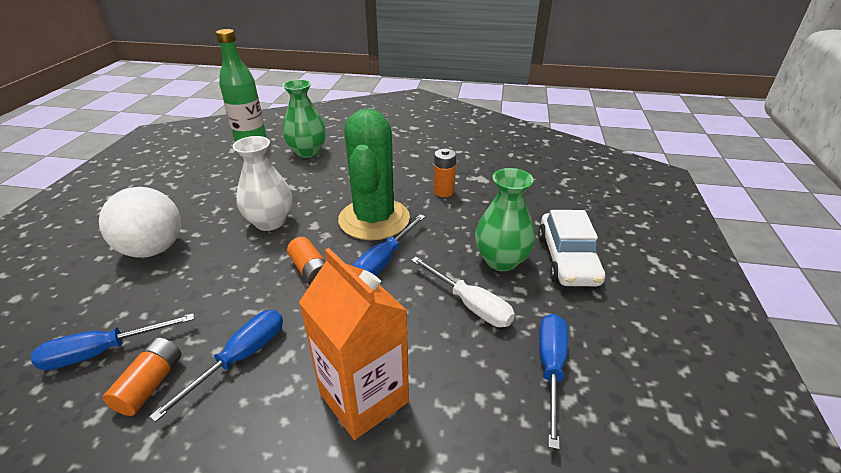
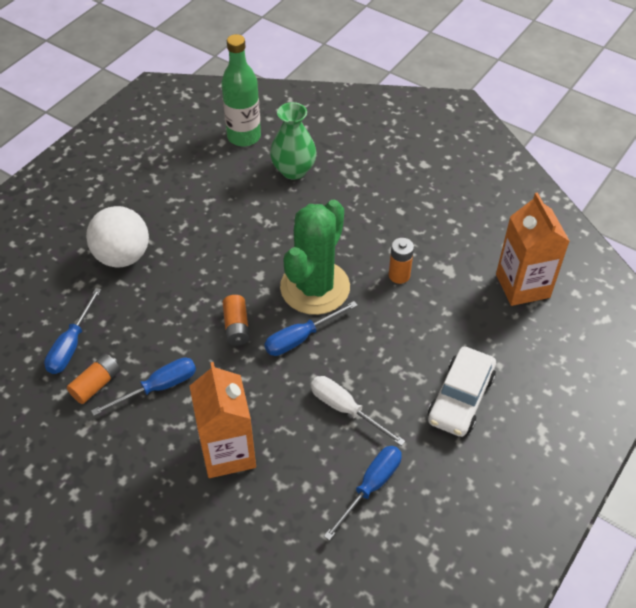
camera: 25 degrees right, 15 degrees up
blue screwdriver [31,313,194,370] -> blue screwdriver turned 75 degrees counterclockwise [44,288,101,374]
white vase [233,136,292,231] -> none
white screwdriver [411,257,515,327] -> white screwdriver turned 150 degrees clockwise [311,376,405,446]
green vase [475,168,535,271] -> none
none -> orange carton [496,192,570,306]

